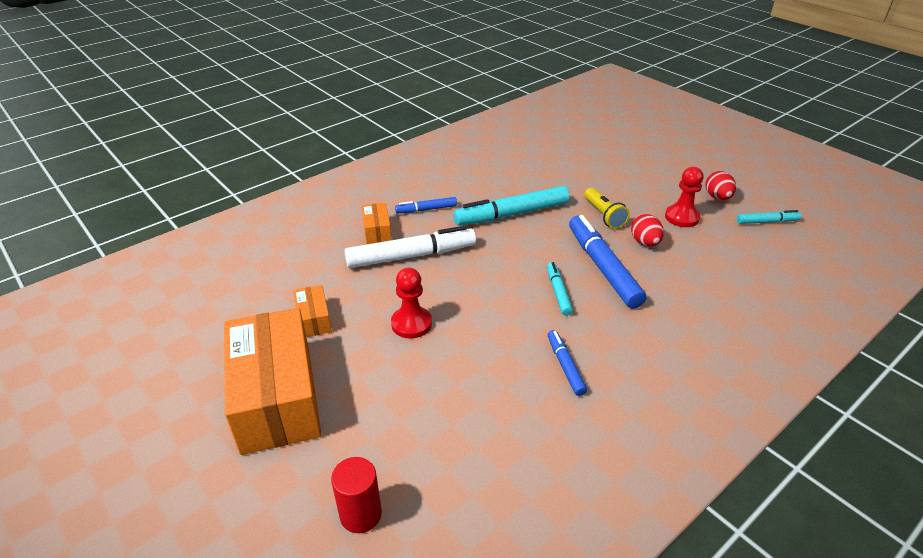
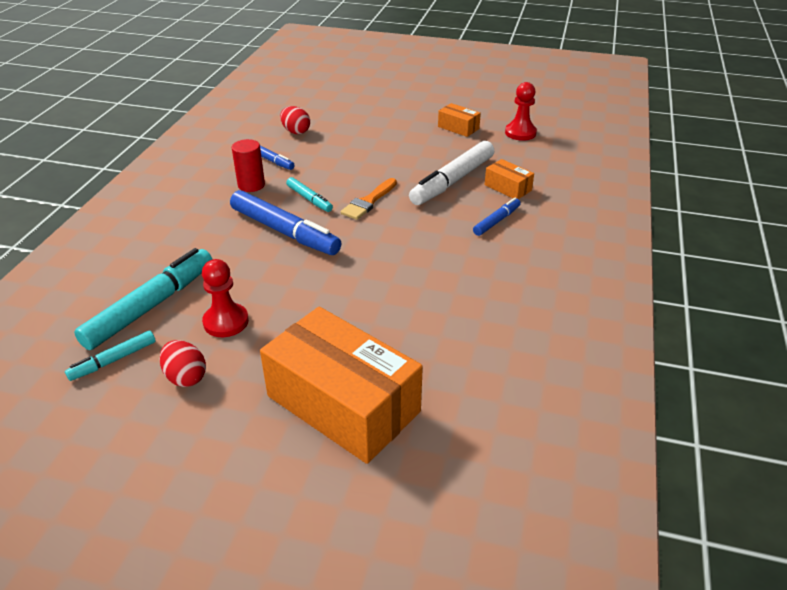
camera: 145 degrees right, 0 degrees up
orange box [224,308,322,455] -> orange box moved to [260,307,423,464]
red cylinder [331,457,382,533] -> red cylinder moved to [232,139,265,192]
red pawn [391,268,432,339] -> red pawn moved to [505,82,537,141]
turquoise marker [453,186,570,226] -> turquoise marker moved to [74,248,213,350]
yellow flashlight [584,188,630,229] -> none
red egg [631,214,664,246] -> red egg moved to [280,106,310,134]
none -> orange brush [341,178,397,220]

